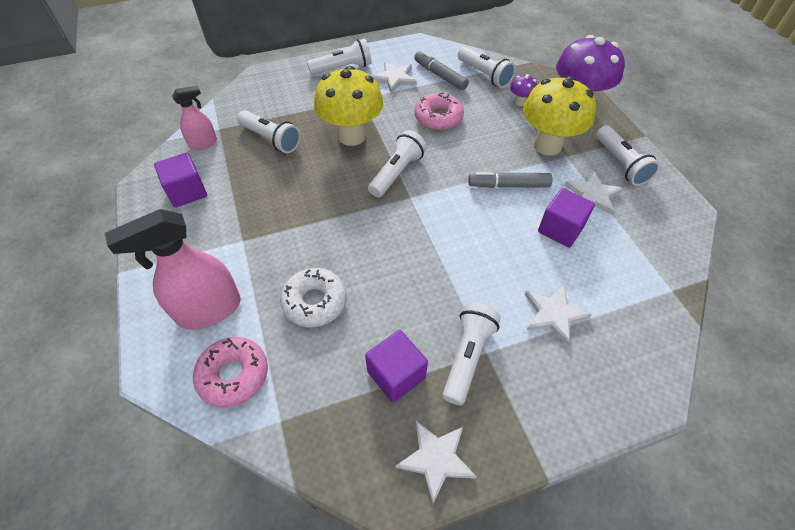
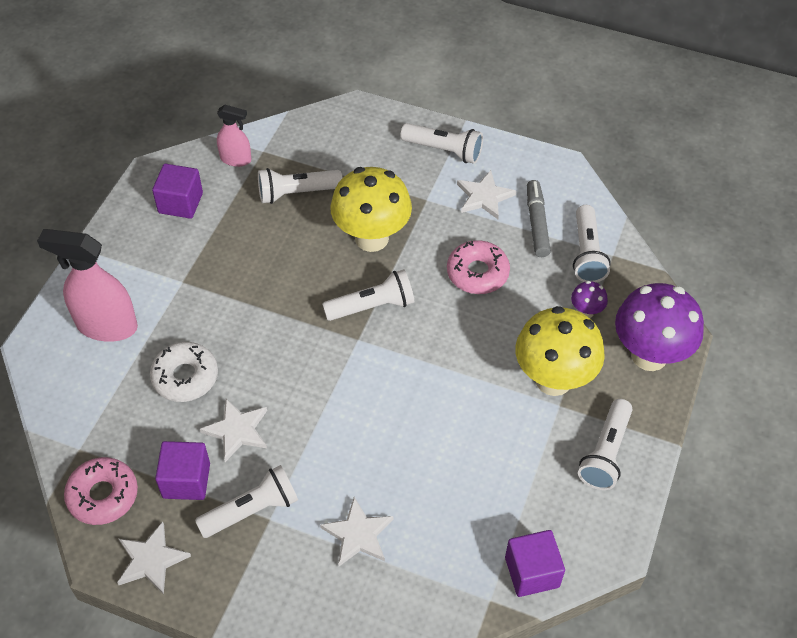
camera: 40 degrees right, 0 degrees up
pink donut [193,337,268,408] -> pink donut moved to [64,457,138,525]
white flashlight [237,110,301,153] -> white flashlight turned 90 degrees clockwise [258,168,342,204]
grey marker [468,172,552,188] -> none
purple cube [538,188,595,248] -> purple cube moved to [505,530,565,597]
white star [564,170,623,215] -> white star moved to [200,398,267,462]

